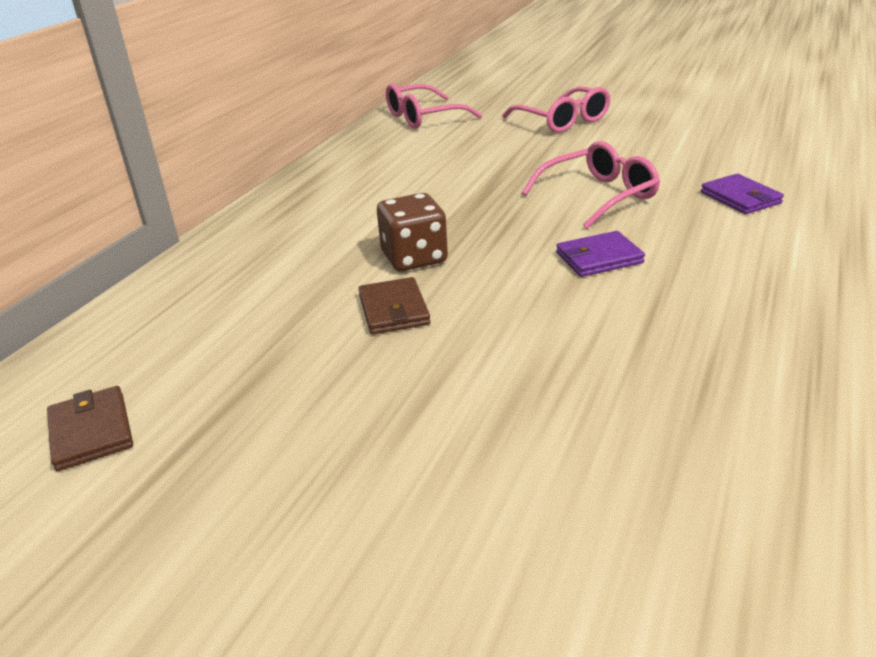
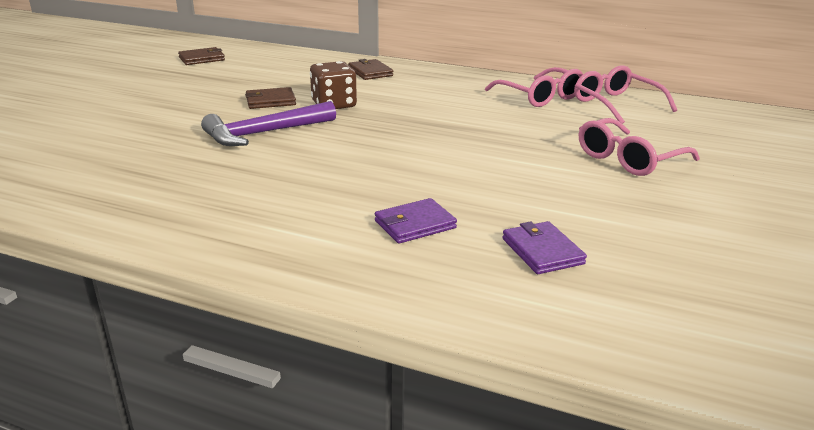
camera: 85 degrees right, 5 degrees down
pink glasses [522,141,660,229] -> pink glasses moved to [485,67,583,107]
purple wallet [556,231,645,277] -> purple wallet moved to [502,221,587,274]
none -> purple hammer [201,101,336,146]
none -> brown wallet [348,59,393,80]

